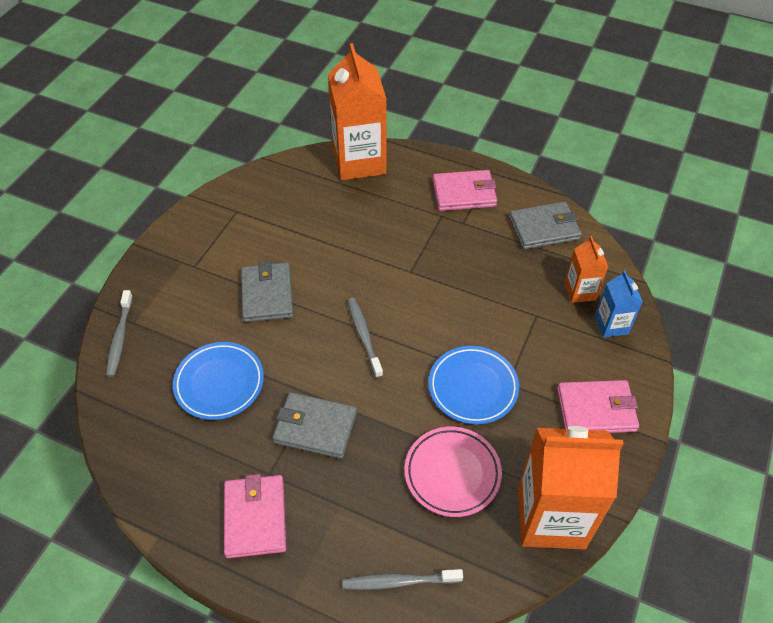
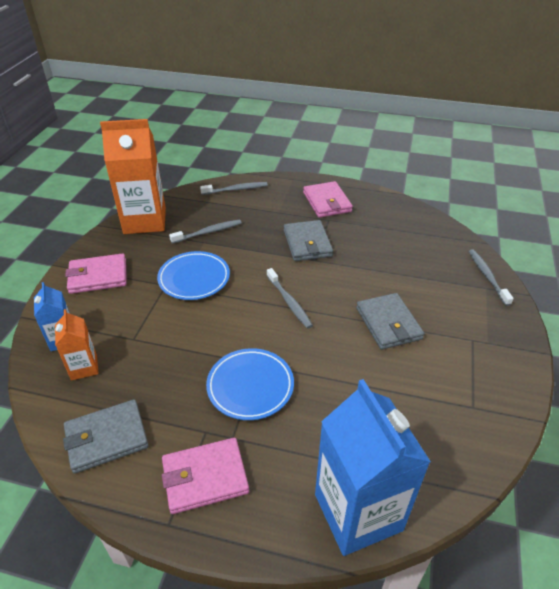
camera: 170 degrees right, 10 degrees down
blue plate [173,342,264,420] -> blue plate moved to [206,348,294,420]
grey wallet [272,392,357,459] -> grey wallet turned 75 degrees clockwise [284,220,333,261]
orange carton [328,43,387,180] -> blue carton [315,379,431,556]
pink plate [405,427,502,517] -> grey toothbrush [169,219,242,244]

